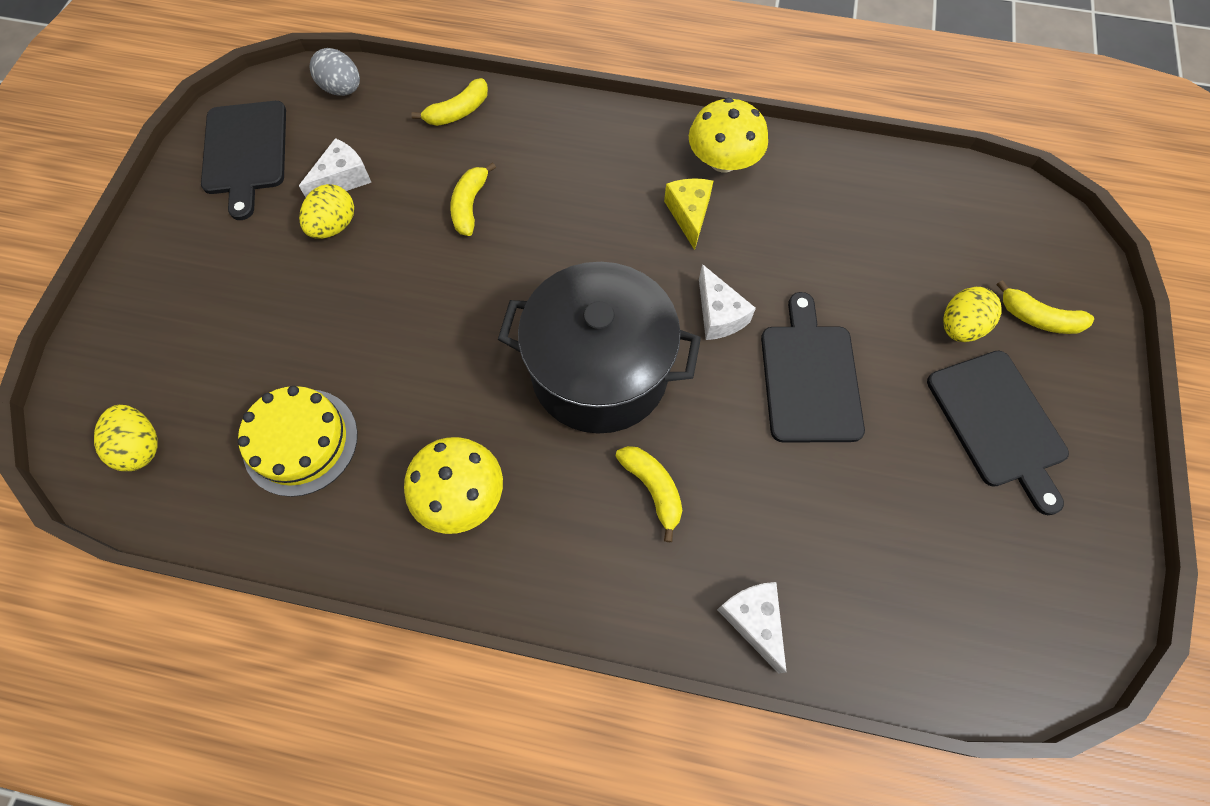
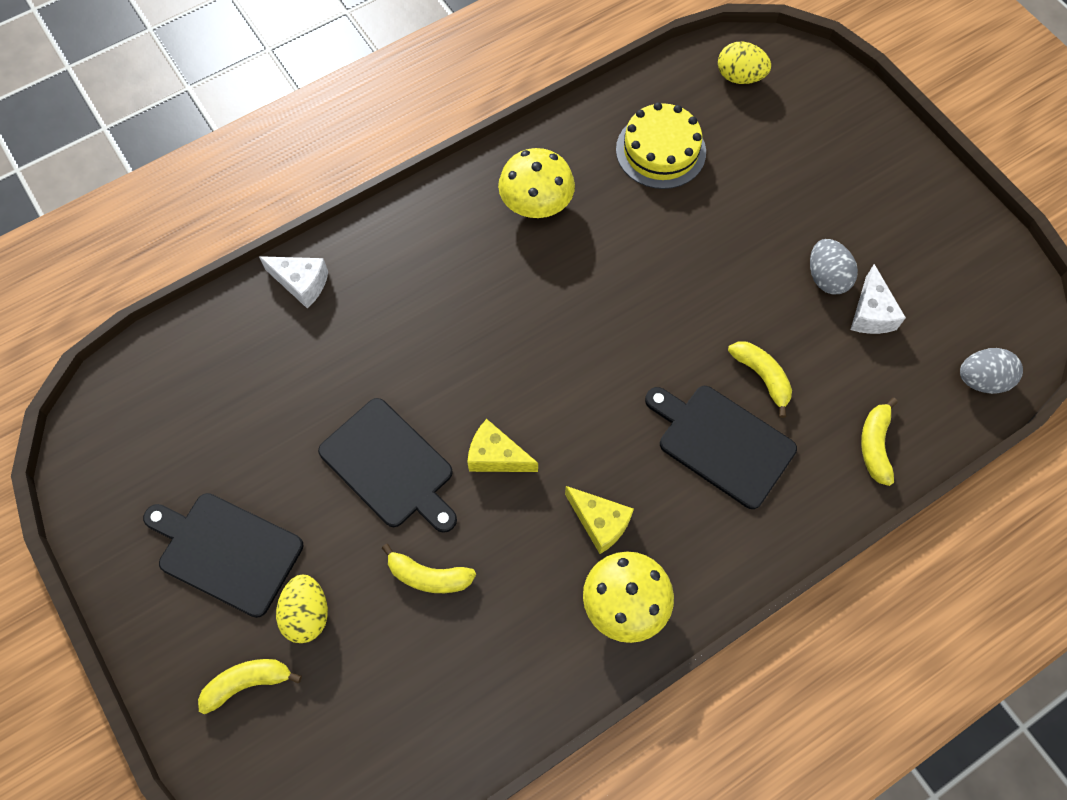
camera: 135 degrees right, 0 degrees up
black cutting board [201,101,286,220] -> black cutting board moved to [645,386,797,509]
yellow egg [299,184,354,239] -> grey egg [810,239,858,294]
black pot [498,262,701,434] -> none
yellow banana [616,446,682,542] -> yellow banana moved to [382,544,476,593]
white cheese [699,264,756,340] -> yellow cheese [467,419,538,472]

